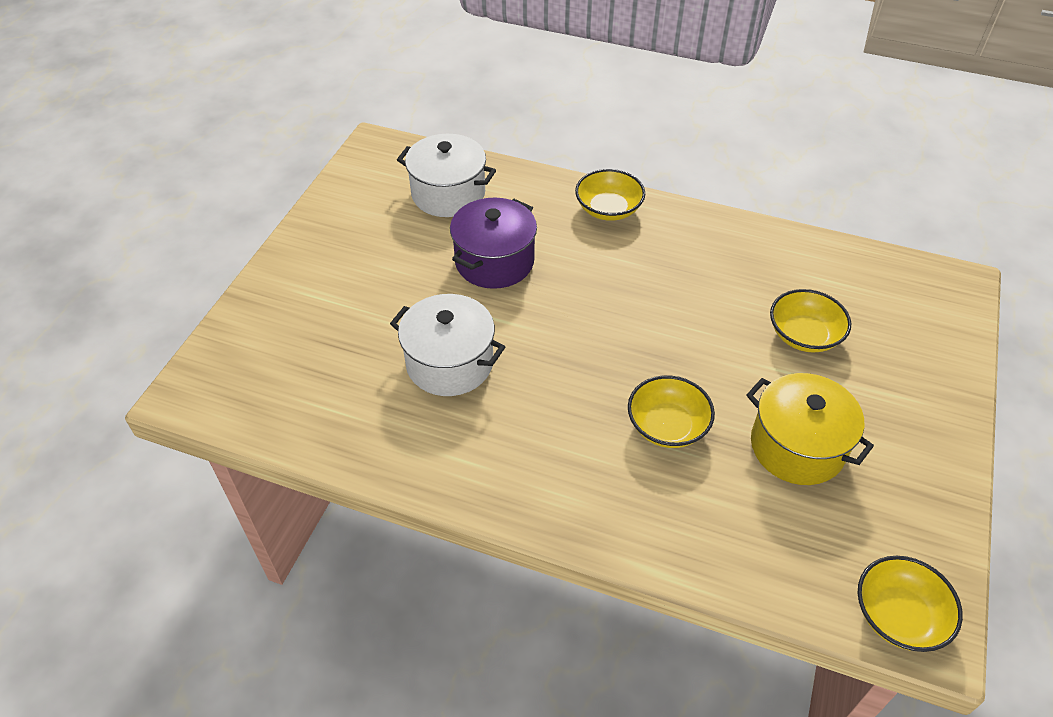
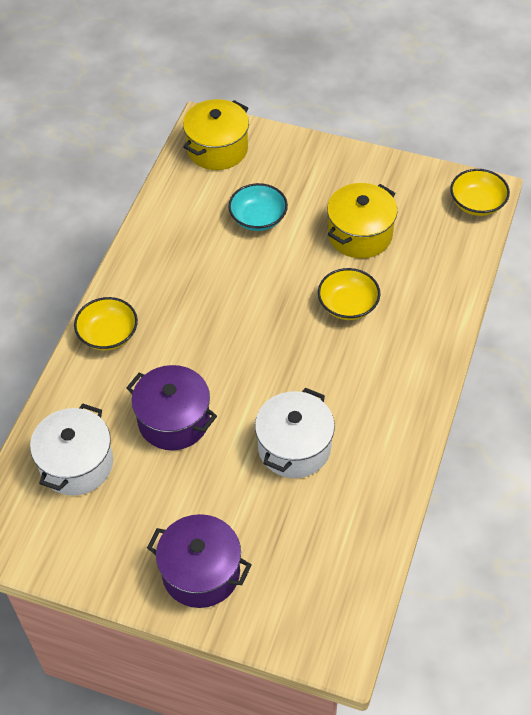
camera: 90 degrees left, 5 degrees up
yellow bowl [770,289,851,353] -> turquoise bowl [228,183,288,231]
none -> purple pot [147,514,251,608]
none -> yellow pot [183,99,249,170]

